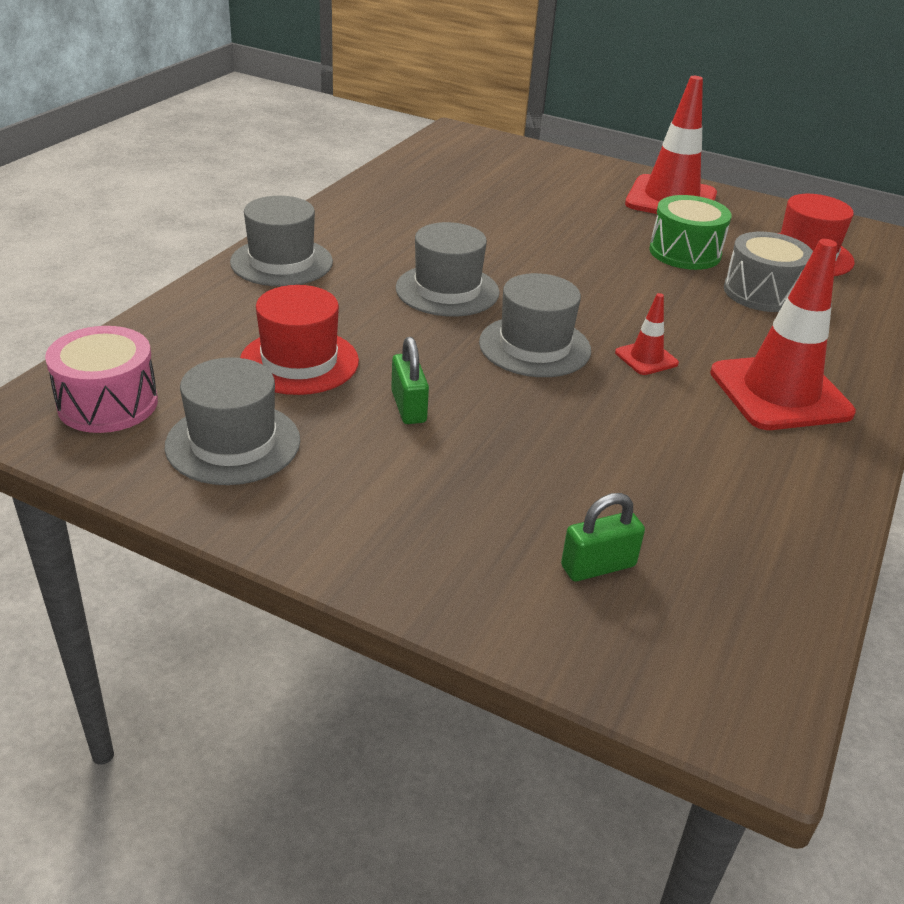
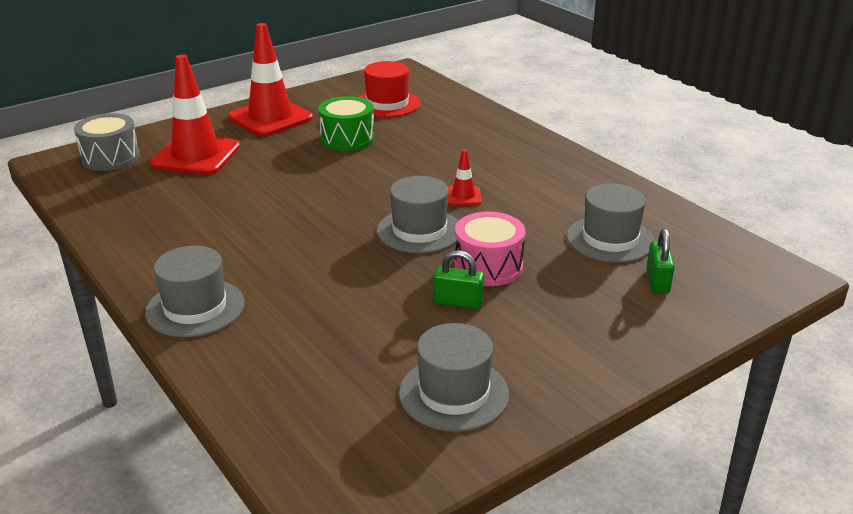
camera: 60 degrees left, 5 degrees down
pink drum [45,326,158,433] -> pink drum moved to [454,212,525,286]
red hat [240,285,359,395] -> none
grey hat [396,222,500,316] -> grey hat moved to [567,184,655,263]
red traffic cone [710,239,856,430] -> red traffic cone moved to [150,54,240,175]
grey drum [724,232,813,312] -> grey drum moved to [74,113,140,171]

